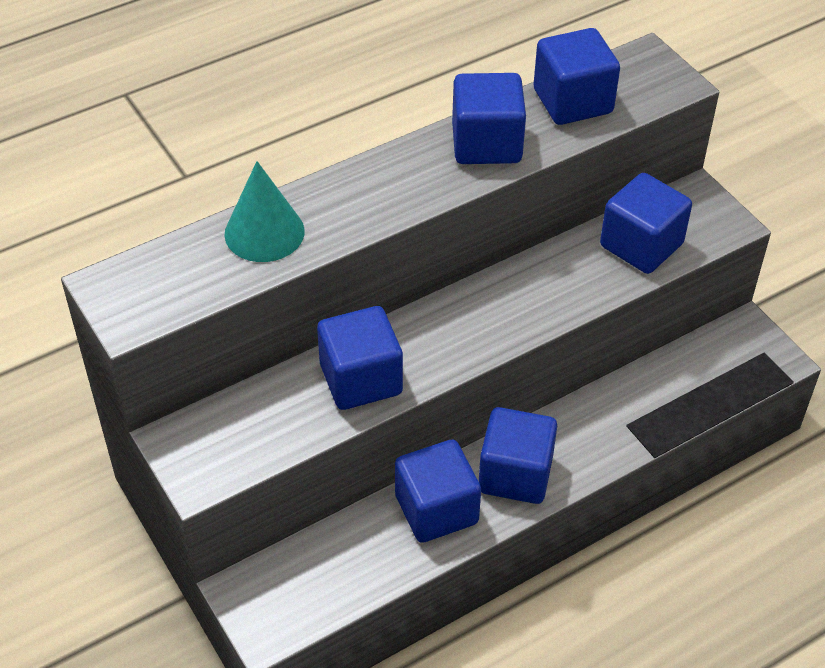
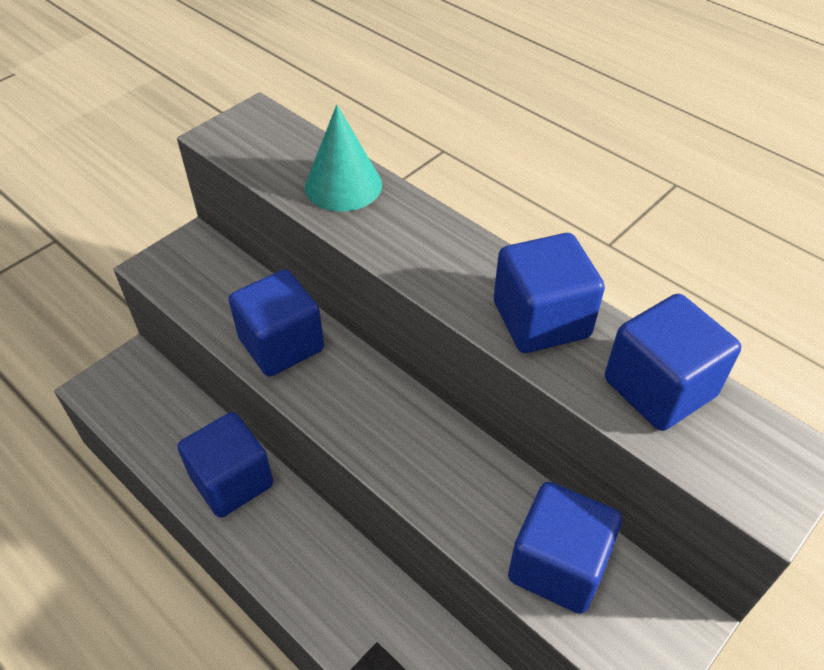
camera: 75 degrees right, 0 degrees up
blue cube [479,407,557,504] -> none

